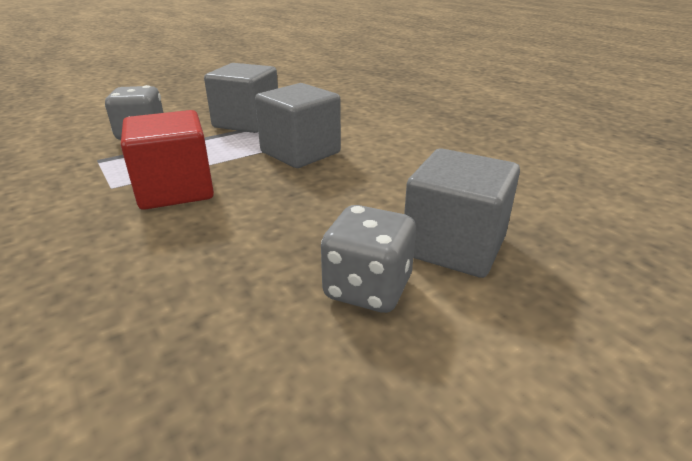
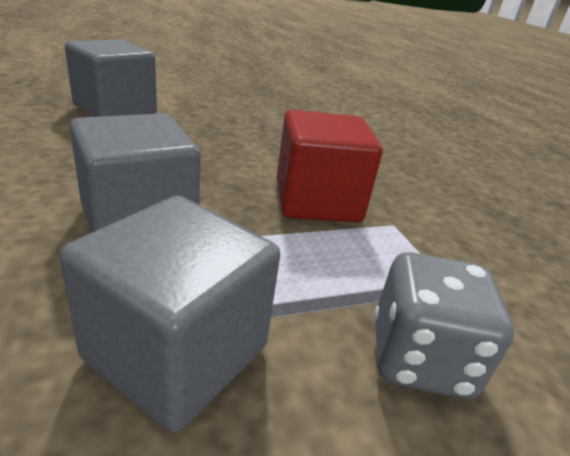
camera: 170 degrees left, 0 degrees up
grey dice [321,205,416,313] -> none

